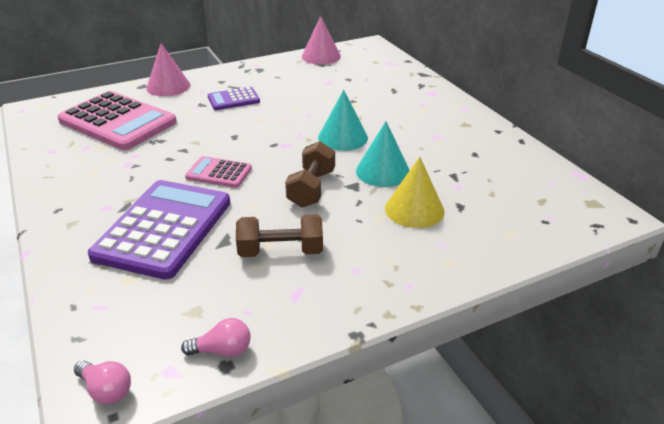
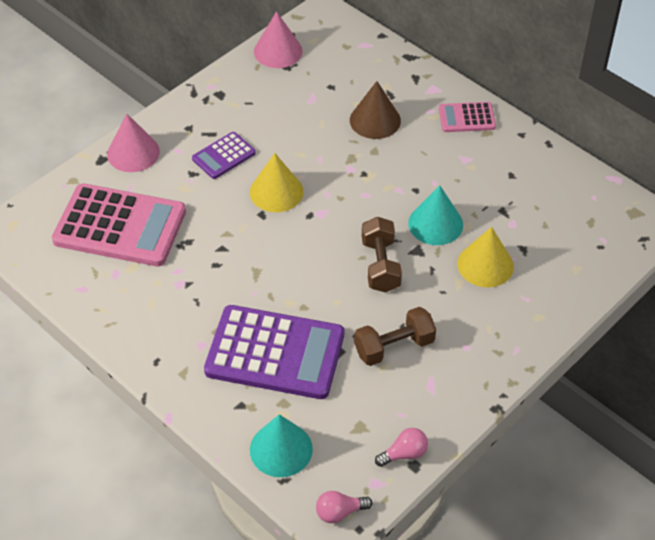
camera: 20 degrees left, 15 degrees up
pink light bulb [74,361,131,404] -> pink light bulb turned 150 degrees clockwise [316,491,373,523]
purple calculator [88,180,230,280] -> purple calculator turned 105 degrees clockwise [204,305,344,399]
pink calculator [185,156,252,188] -> pink calculator moved to [439,102,496,132]
turquoise cone [318,90,368,151] -> turquoise cone moved to [250,414,313,477]
none -> yellow cone [250,153,304,212]
none -> brown cone [350,81,401,139]

